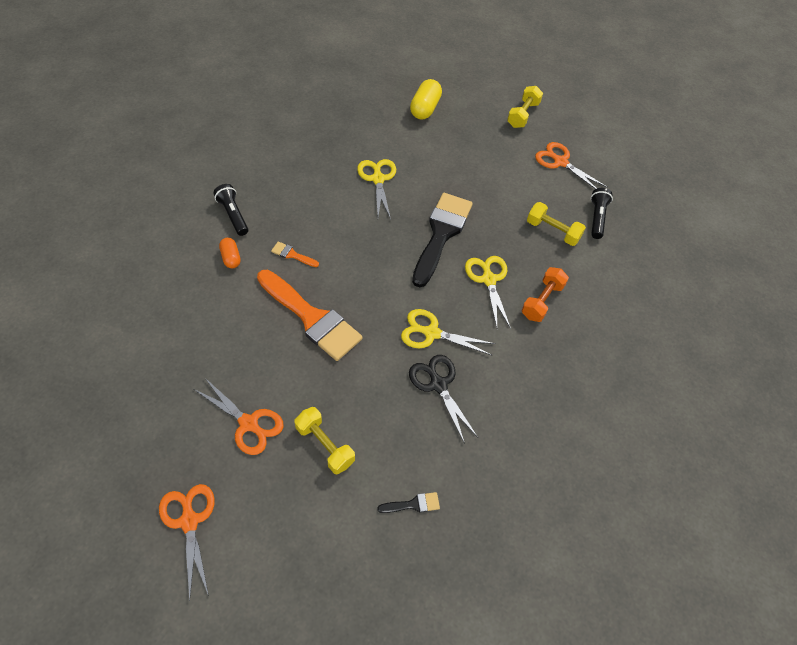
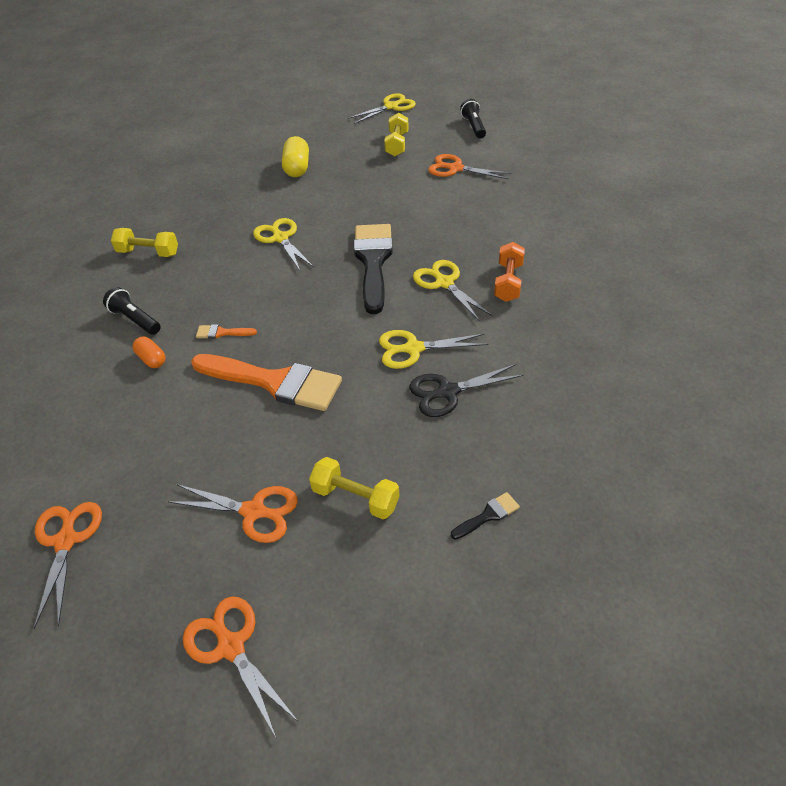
camera: 15 degrees left, 10 degrees down
black scissors [409,355,478,444] -> black scissors turned 60 degrees counterclockwise [409,364,524,417]
yellow dumbbell [527,202,586,246] -> yellow dumbbell moved to [111,228,178,257]
black flashlight [591,188,613,239] -> black flashlight moved to [460,99,486,139]
none -> orange scissors [34,502,102,629]
none -> yellow scissors [348,93,416,124]

